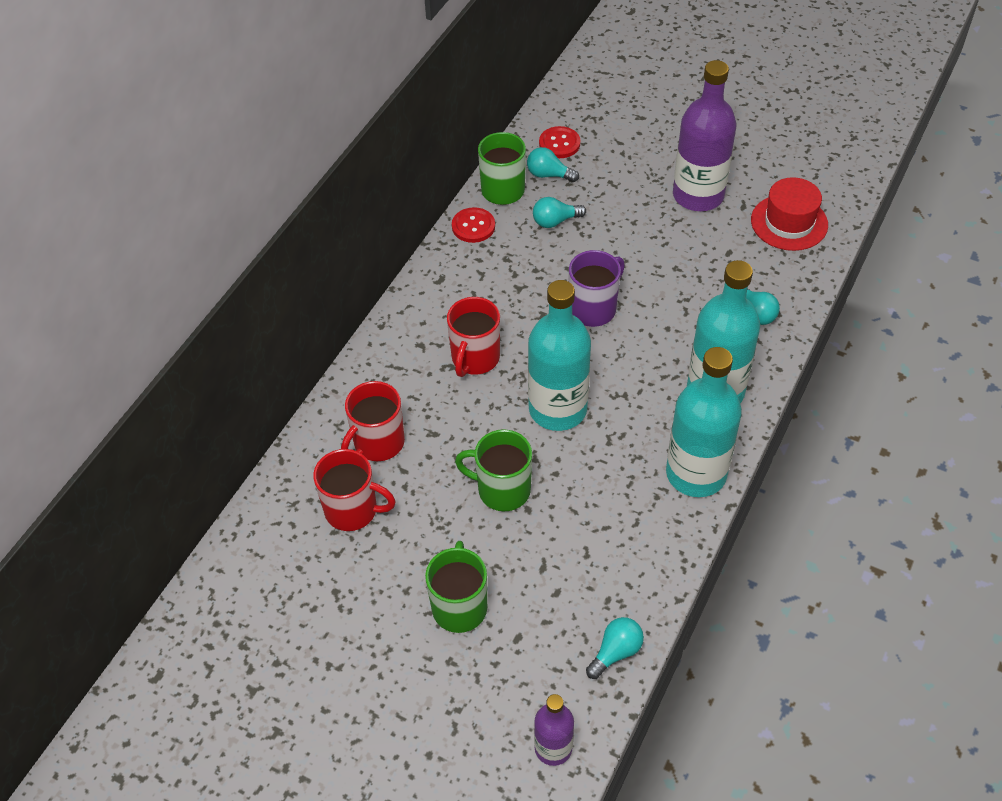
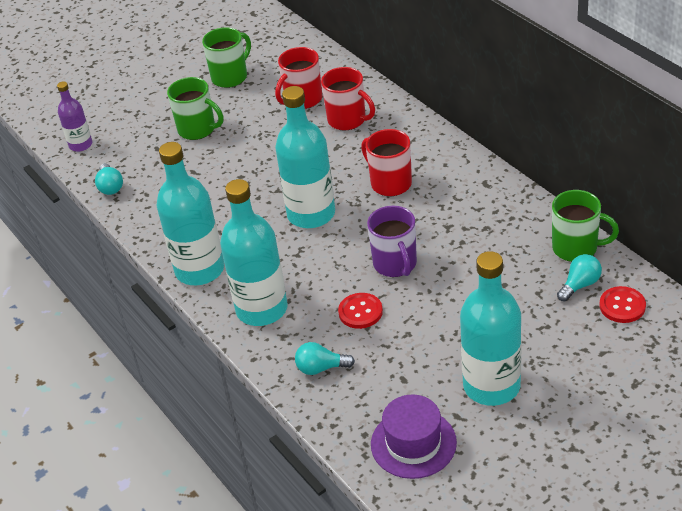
camera: 120 degrees right, 10 degrees down
red mug [341,381,405,461] -> red mug turned 150 degrees clockwise [321,67,375,131]
red button [452,207,495,243] -> red button moved to [338,293,383,329]
green mug [455,429,532,512] -> green mug moved to [202,27,251,88]
turquoise light bulb [533,197,586,228] -> none
purple bottle [673,60,736,211] -> turquoise bottle [460,251,522,406]
red hat [751,177,828,251] -> purple hat [371,395,457,479]

